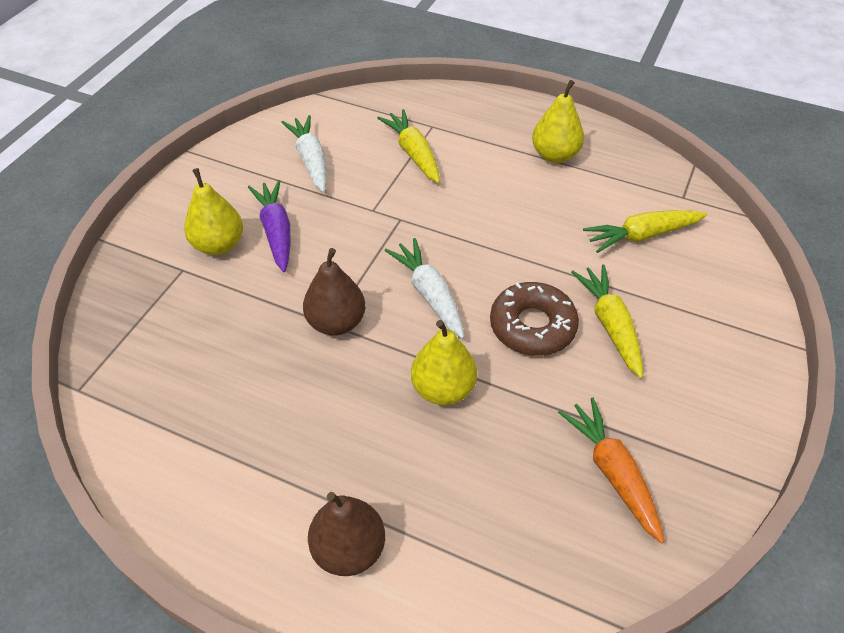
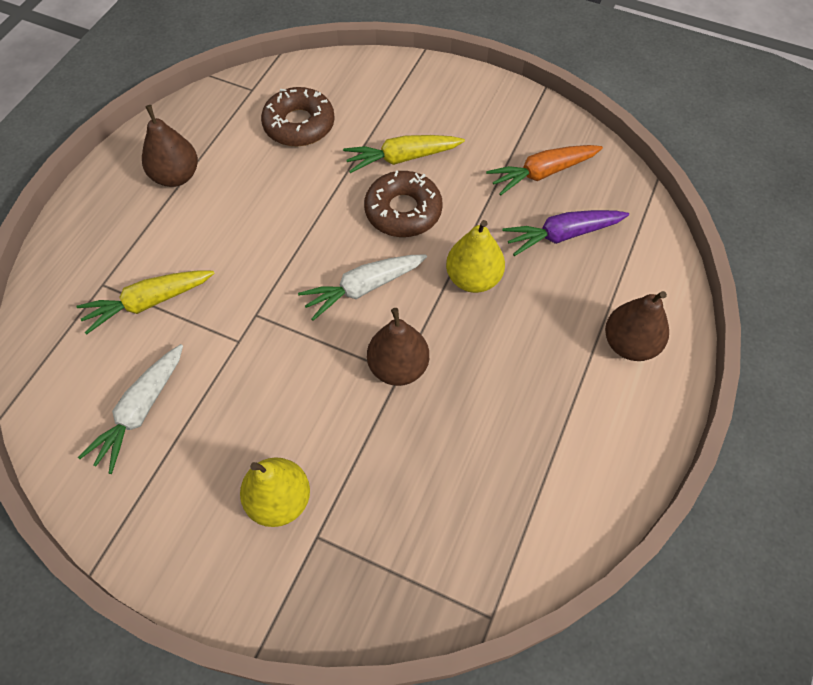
camera: 90 degrees left, 10 degrees up
purple carrot [248,180,291,272] -> purple carrot moved to [503,210,629,256]
white carrot [281,115,327,193] -> white carrot turned 45 degrees counterclockwise [78,344,183,474]
yellow pear [532,80,584,163] -> brown pear [142,105,198,187]
yellow carrot [583,210,707,253] -> brown donut [261,87,335,147]

